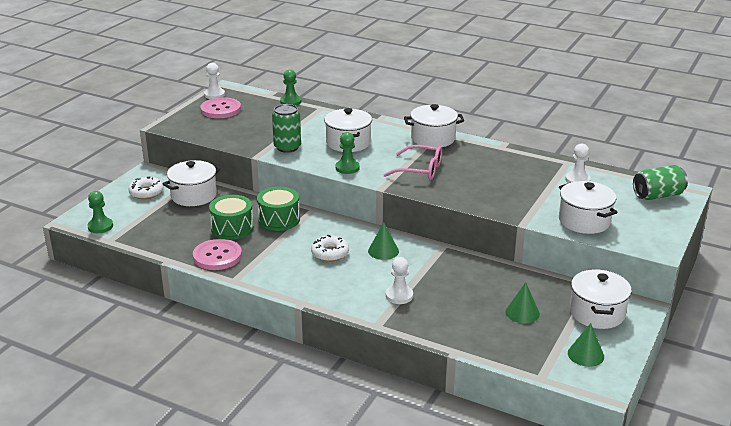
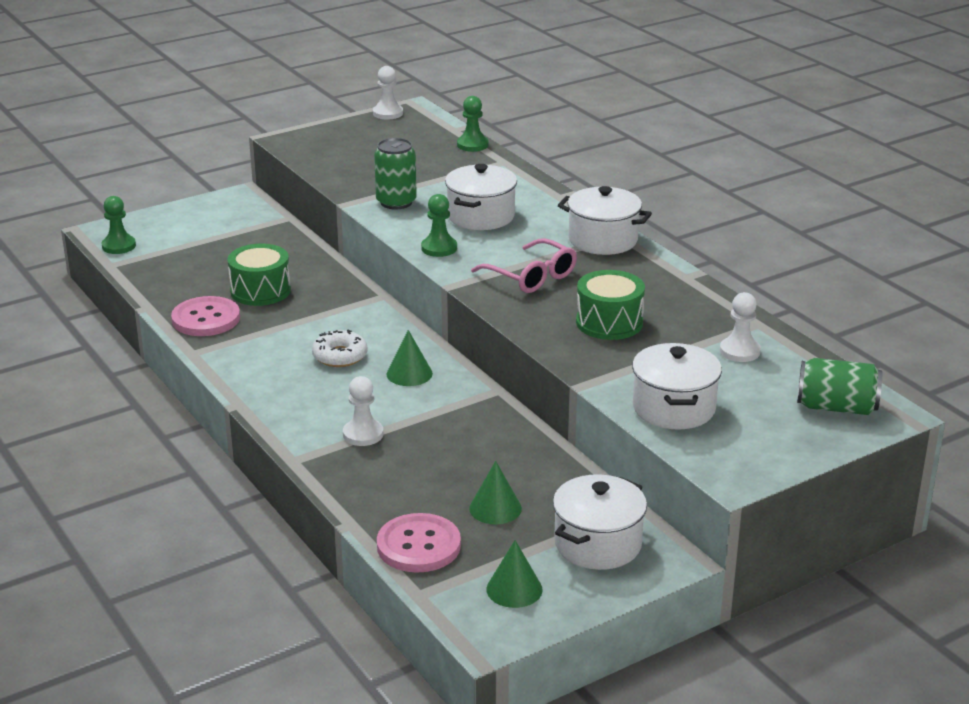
camera: 30 degrees right, 0 degrees up
white donut [128,177,164,199] -> none
white pot [162,160,221,206] -> none
pink button [201,97,241,118] -> pink button moved to [377,513,461,573]
green drum [257,187,300,231] -> green drum moved to [576,270,645,340]

